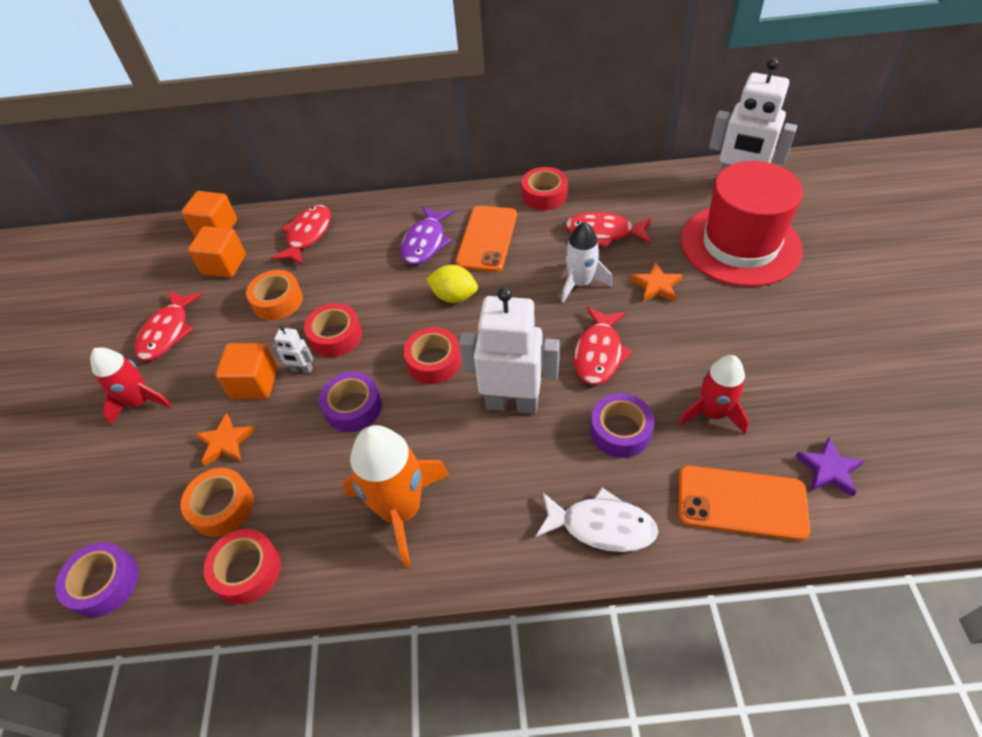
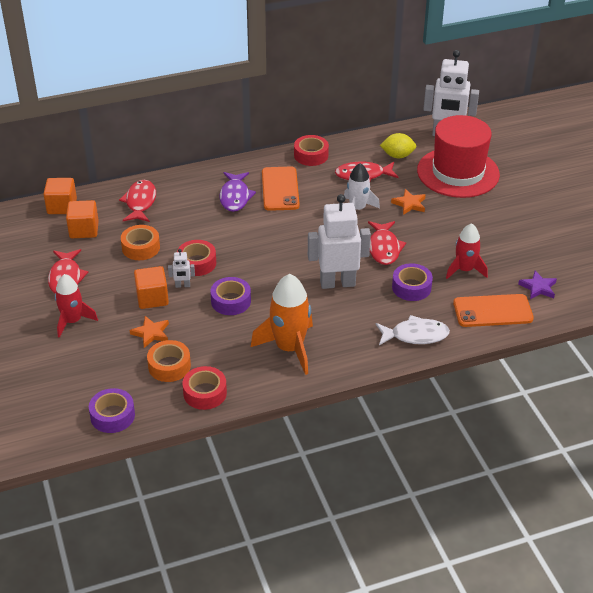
camera: 20 degrees left, 10 degrees down
red tape [403,327,461,384] -> none
yellow lemon [426,265,478,303] -> yellow lemon moved to [380,133,416,158]

